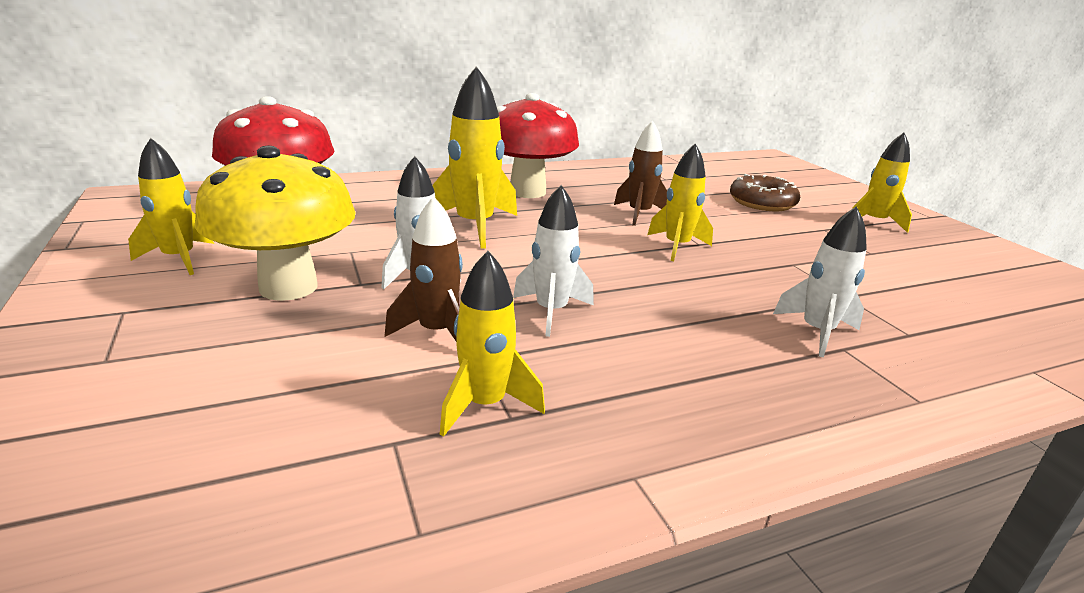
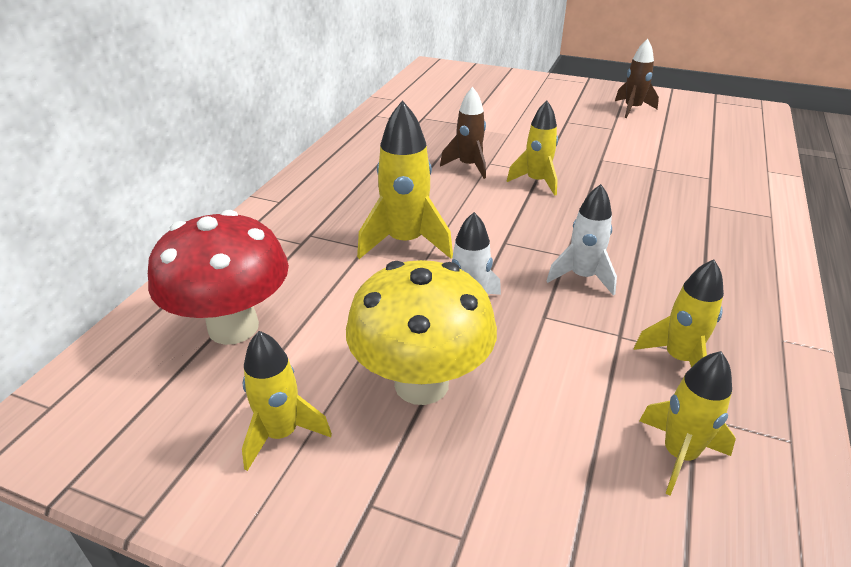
camera: 45 degrees left, 10 degrees up
brown rocket [385,196,463,341] -> brown rocket moved to [615,39,659,118]
red mushroom [497,93,579,198] -> none
brown donut [730,174,800,211] -> none
white rocket [773,206,867,357] -> none
yellow rocket [852,133,912,233] -> yellow rocket moved to [639,351,736,495]

